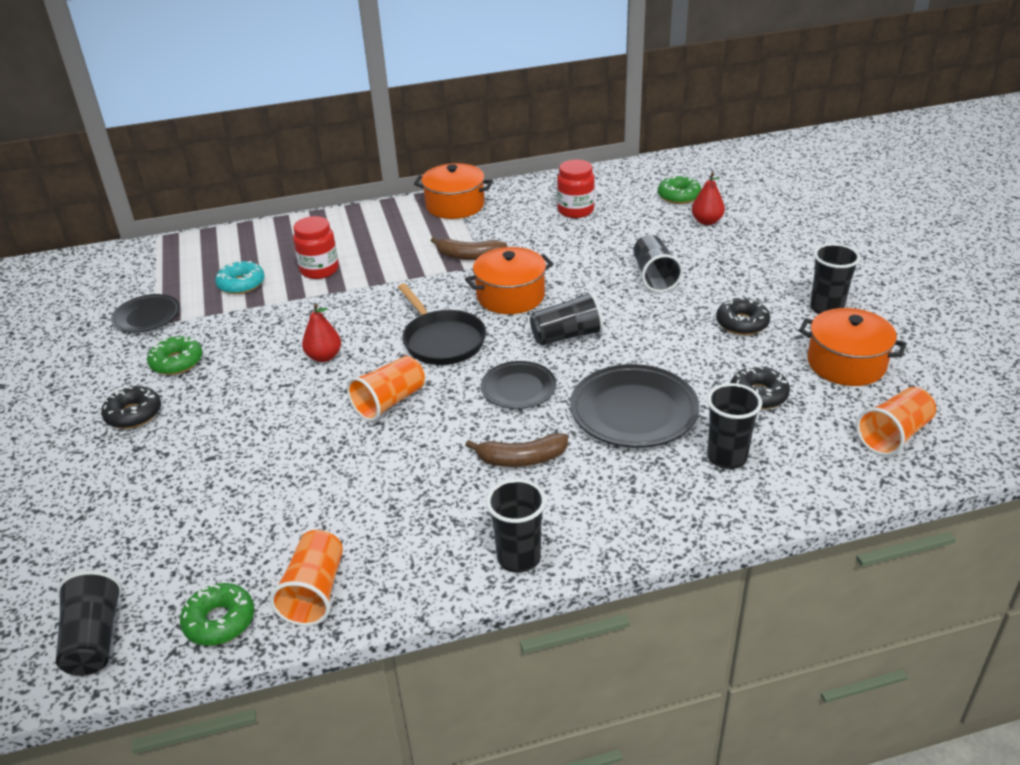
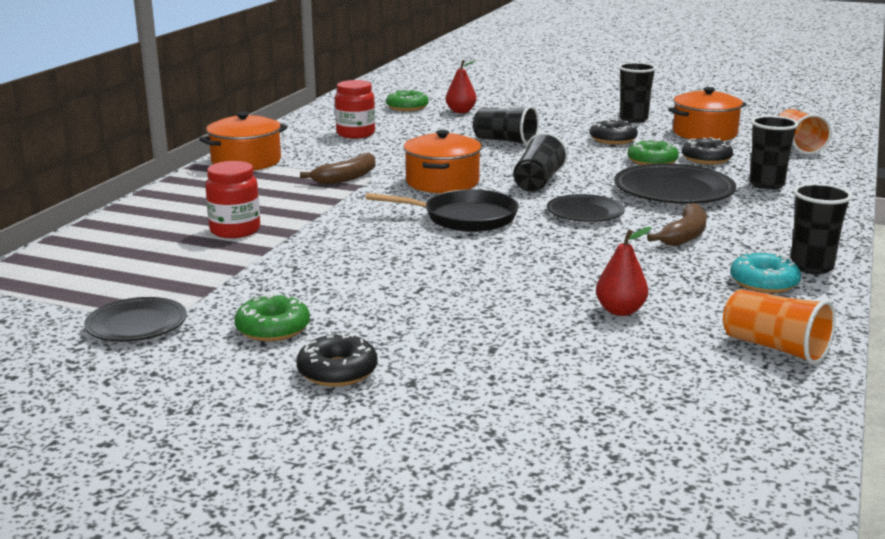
camera: 55 degrees left, 15 degrees down
black cup [56,570,122,676] -> none
green donut [180,583,254,646] -> green donut moved to [628,139,679,165]
turquoise donut [215,261,265,294] -> turquoise donut moved to [730,251,801,293]
red pear [302,304,341,362] -> red pear moved to [596,227,652,316]
orange cup [347,356,425,422] -> none

